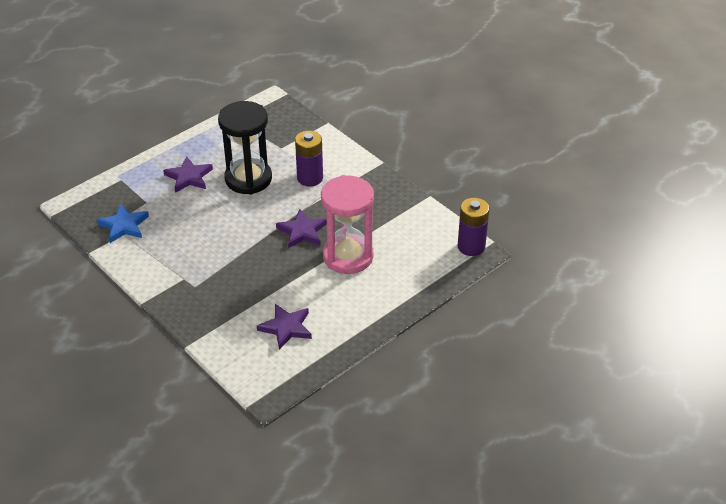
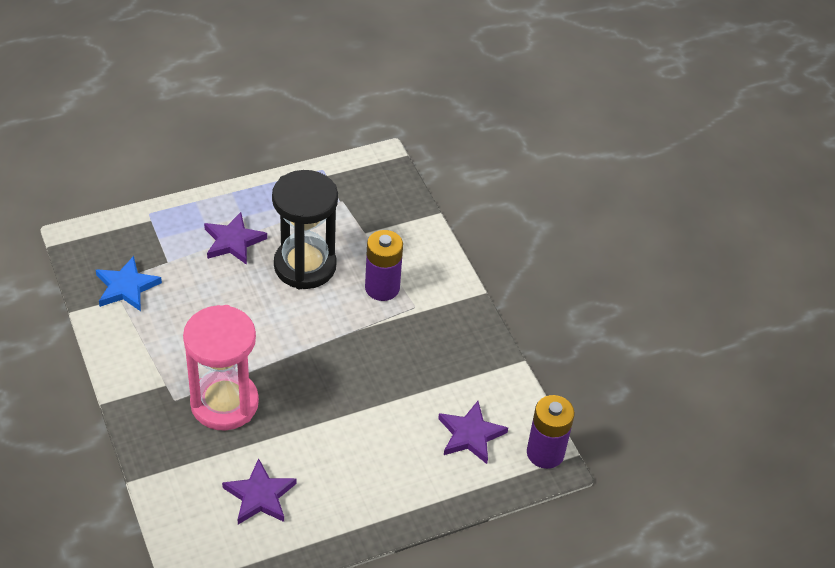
camera: 15 degrees right, 5 degrees up
purple star [276,209,327,248] -> purple star moved to [438,401,508,464]
pink hourglass [321,175,374,274] -> pink hourglass moved to [183,305,259,431]

